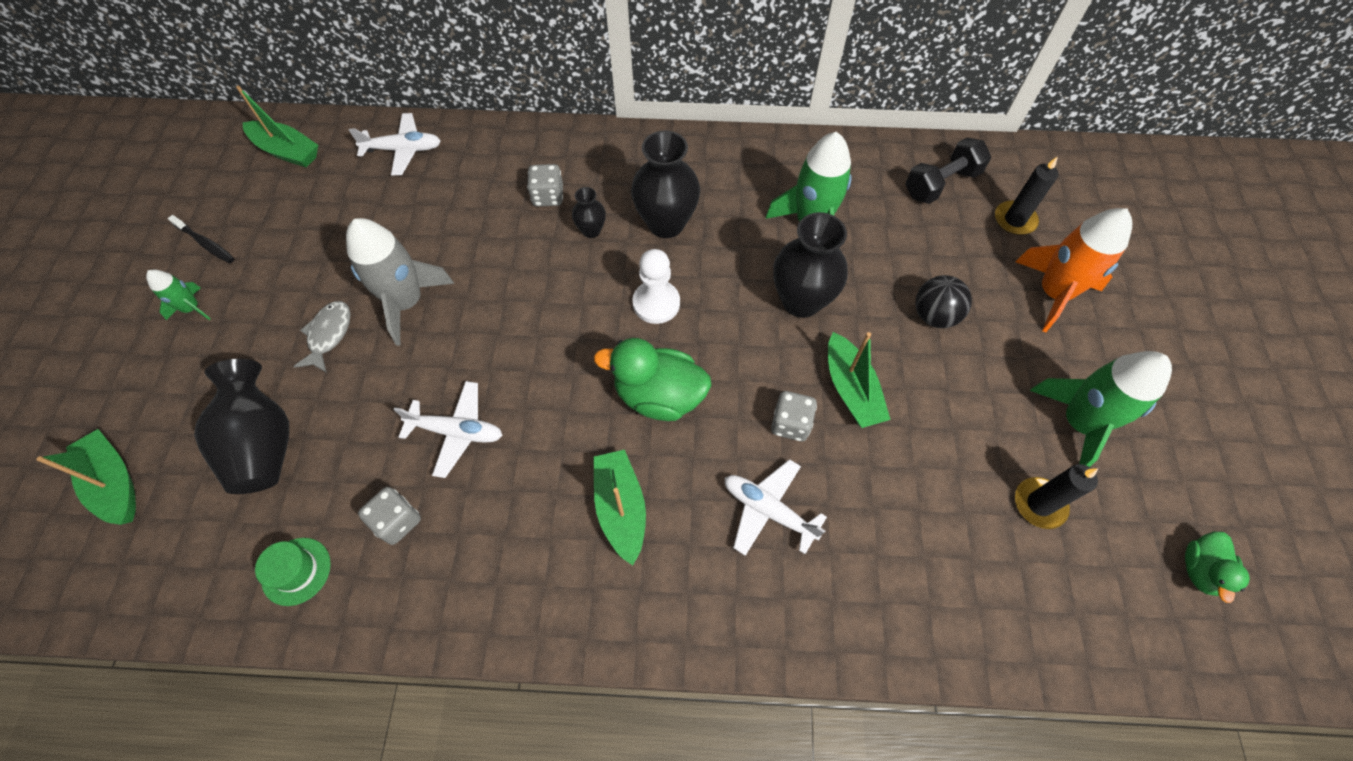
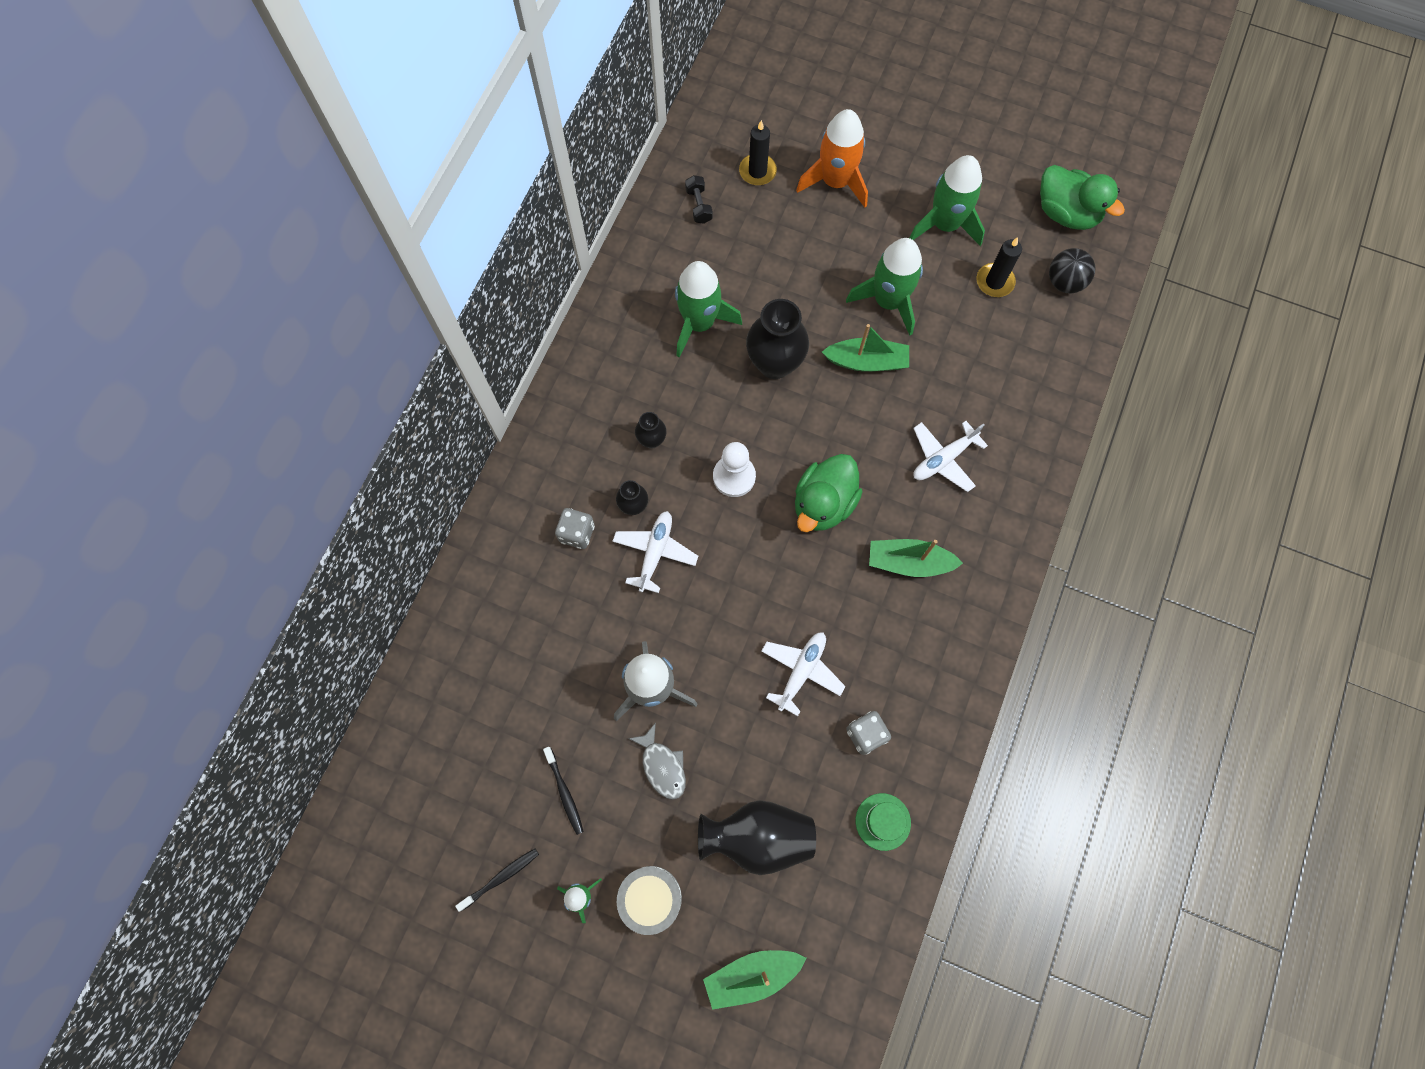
camera: 70 degrees left, 10 degrees up
green boat [236,86,318,167] -> none
grey fish [293,301,350,373] -> grey fish turned 150 degrees counterclockwise [628,722,686,800]
white plane [349,113,441,175] -> white plane moved to [612,511,698,593]
black vase [631,130,700,238] -> black vase [635,412,667,449], size x0.50
grey dice [771,391,817,441] -> none
black dumbbell [905,138,991,204] -> black dumbbell [685,175,713,224], size x0.61
black ball [915,275,972,328] -> black ball moved to [1049,248,1095,293]
green duck [1185,531,1250,603] -> green duck [1040,165,1125,230], size x1.71
none -> black toothbrush [543,747,584,835]
none -> grey drum [617,866,682,935]
none -> green rocket [846,238,923,336]

